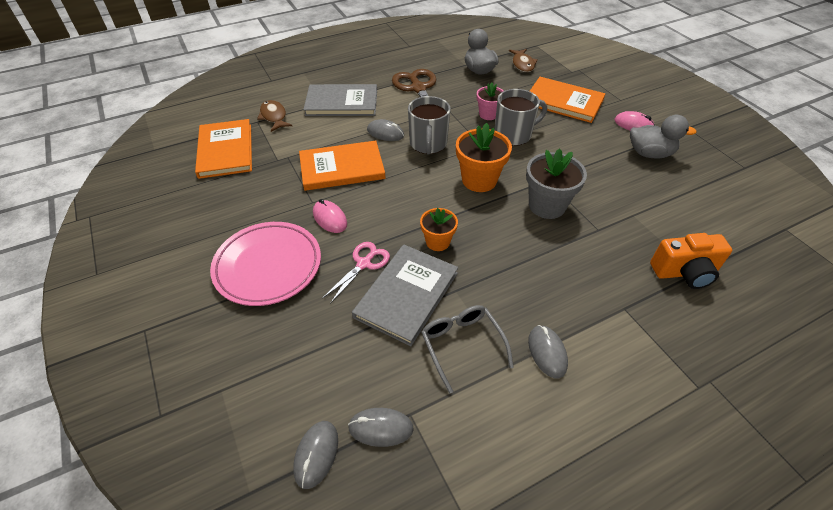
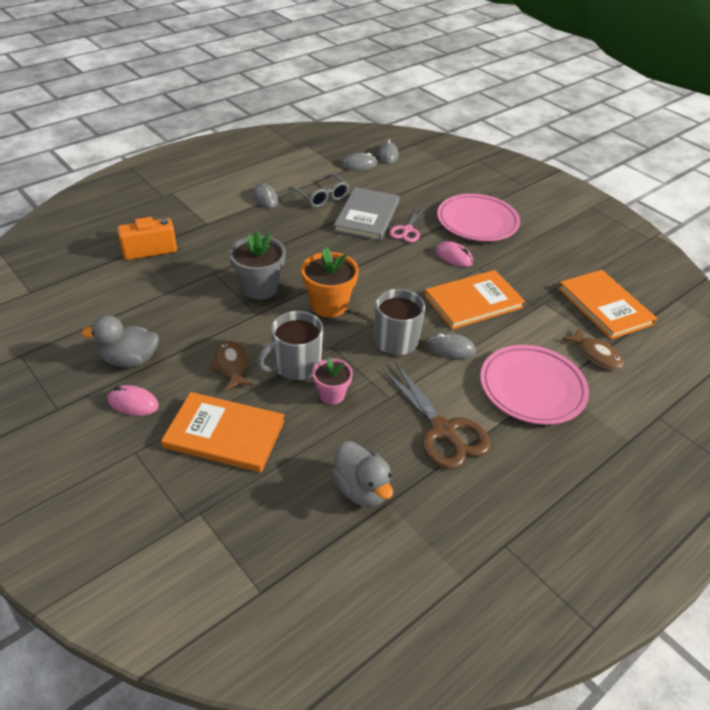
camera: 165 degrees right, 5 degrees down
grey book [303,84,377,116] -> pink plate [480,345,589,425]
orange flower pot [420,208,458,251] -> none
brown fish [509,49,538,72] -> brown fish moved to [210,341,254,391]

